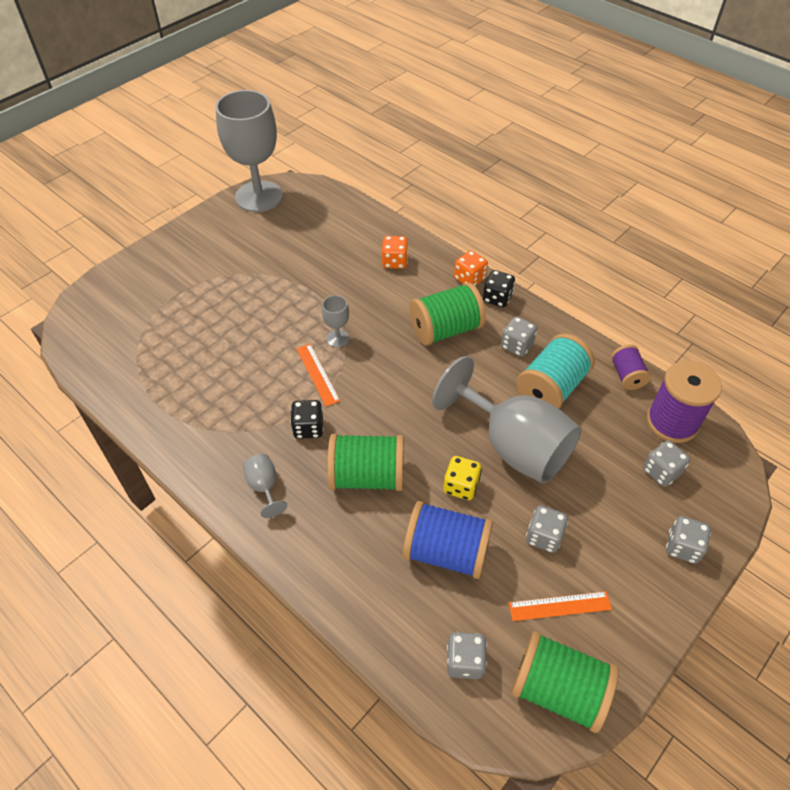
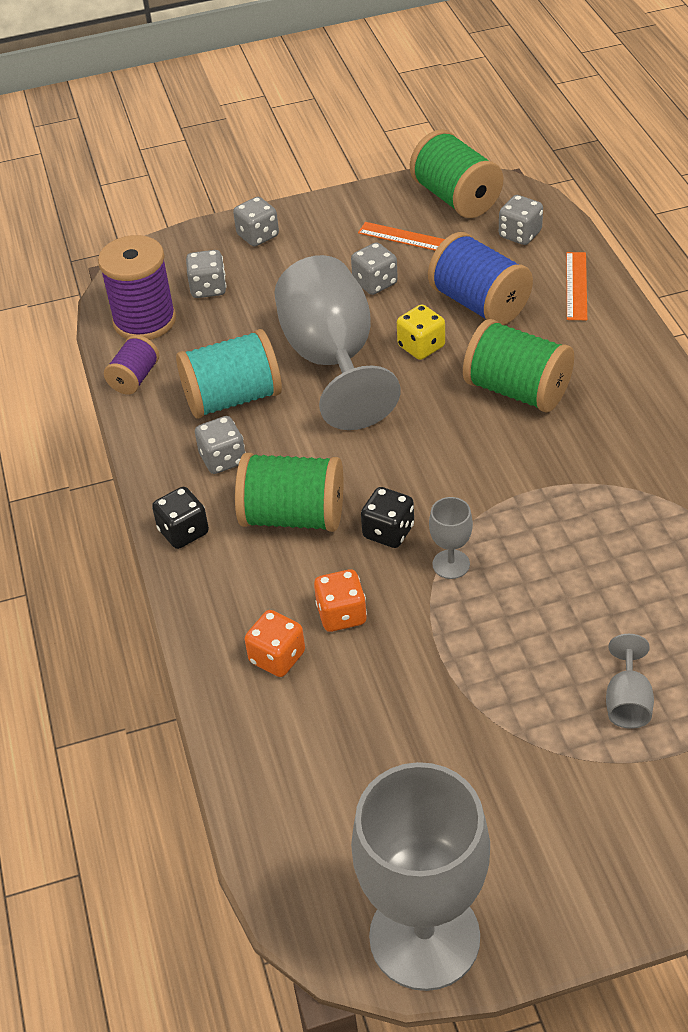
camera: 145 degrees left, 5 degrees down
grey goblet [243,454,288,518] -> grey goblet moved to [606,634,654,729]
black dice [290,400,323,439] -> black dice moved to [361,487,414,548]
orange ruler [296,344,340,406] -> orange ruler moved to [566,252,587,320]
orange dice [454,251,488,286] -> orange dice moved to [314,569,367,632]

